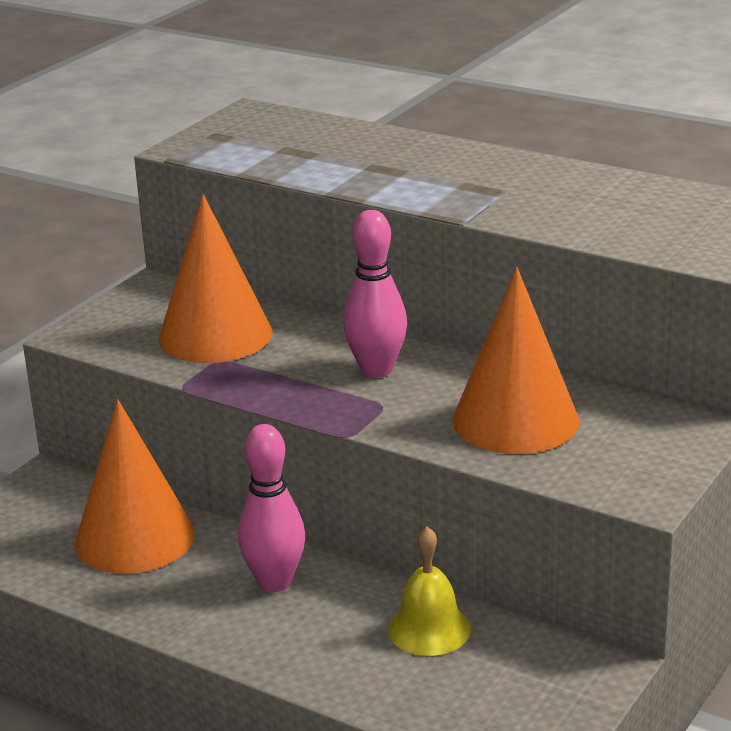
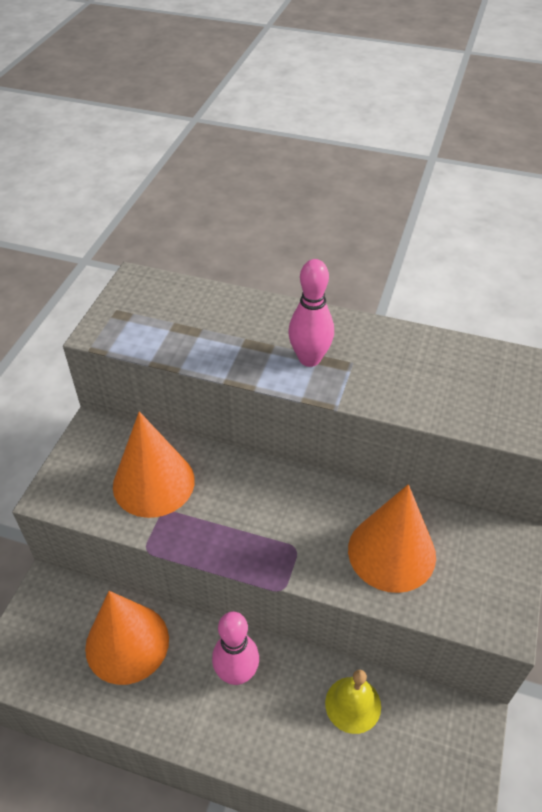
camera: 15 degrees left, 20 degrees up
pink bowling pin [343,210,407,378] -> pink bowling pin moved to [288,259,334,367]

